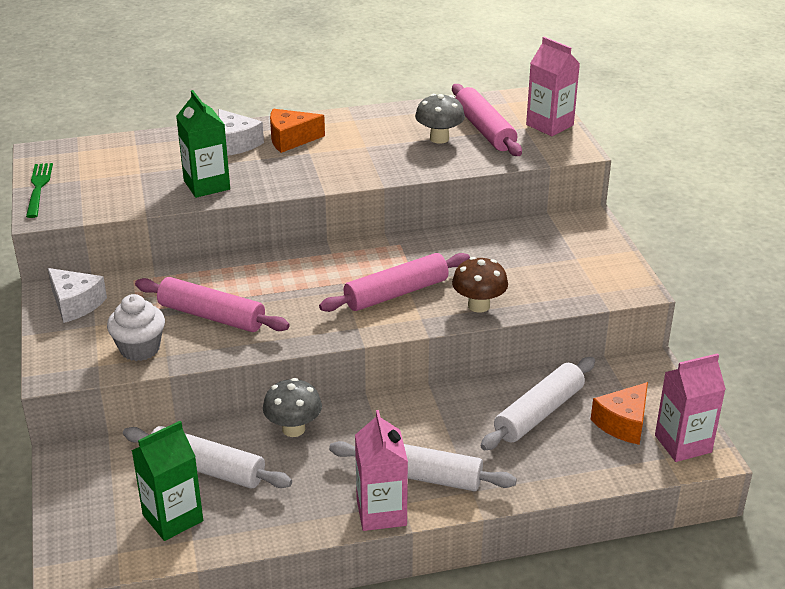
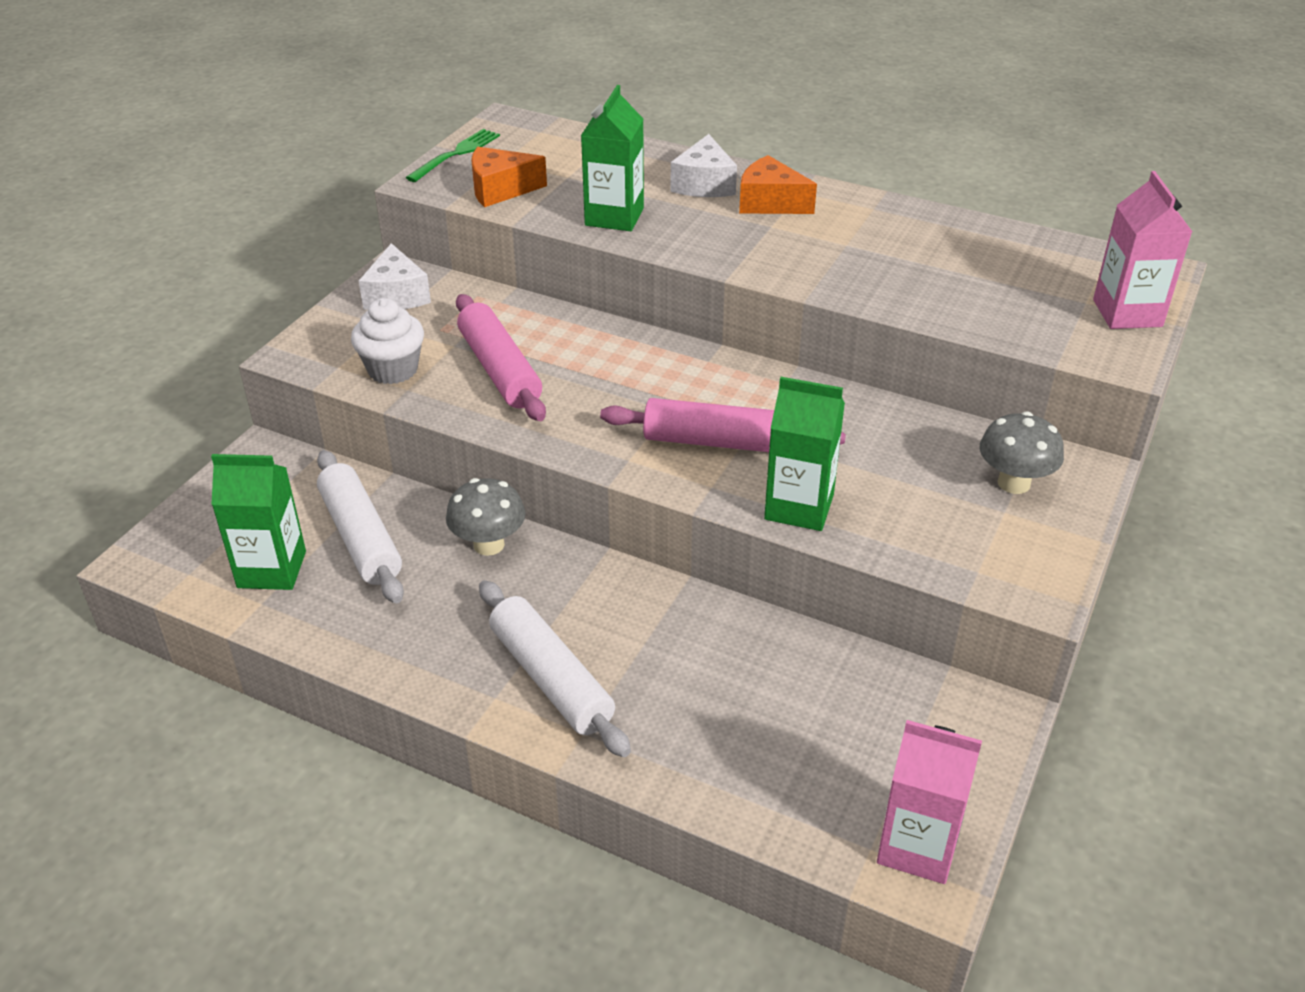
camera: 40 degrees right, 5 degrees up
pink carton [355,410,408,531] -> none
grey mushroom [415,94,465,144] -> grey mushroom moved to [979,412,1064,494]
pink rolling pin [452,84,522,156] -> none
brown mushroom [452,257,508,313] -> green carton [764,377,845,531]
white rolling pin [481,357,595,450] -> none
orange cheese [590,382,648,445] -> orange cheese moved to [471,147,547,207]

